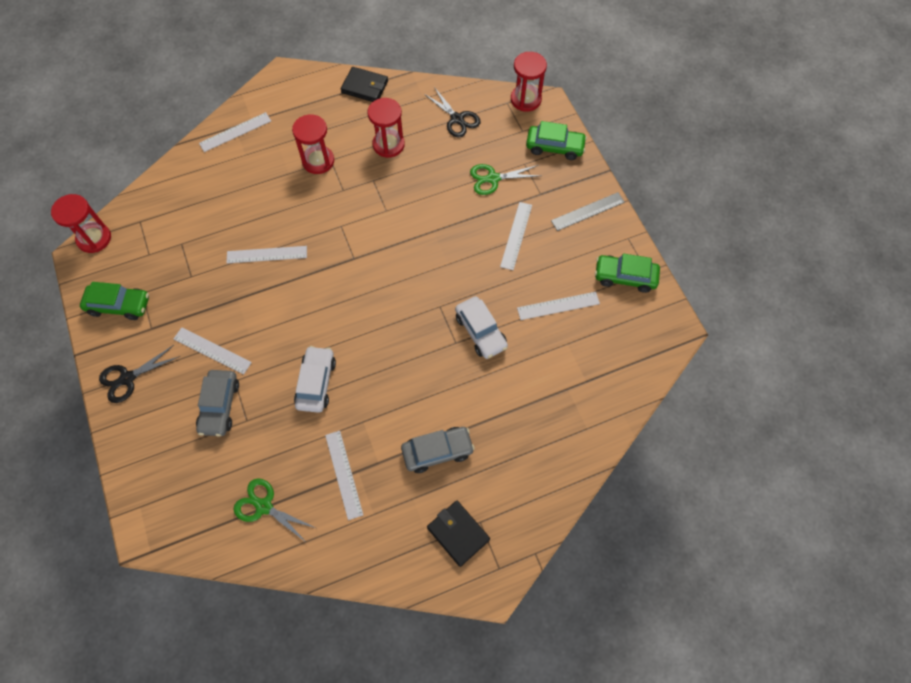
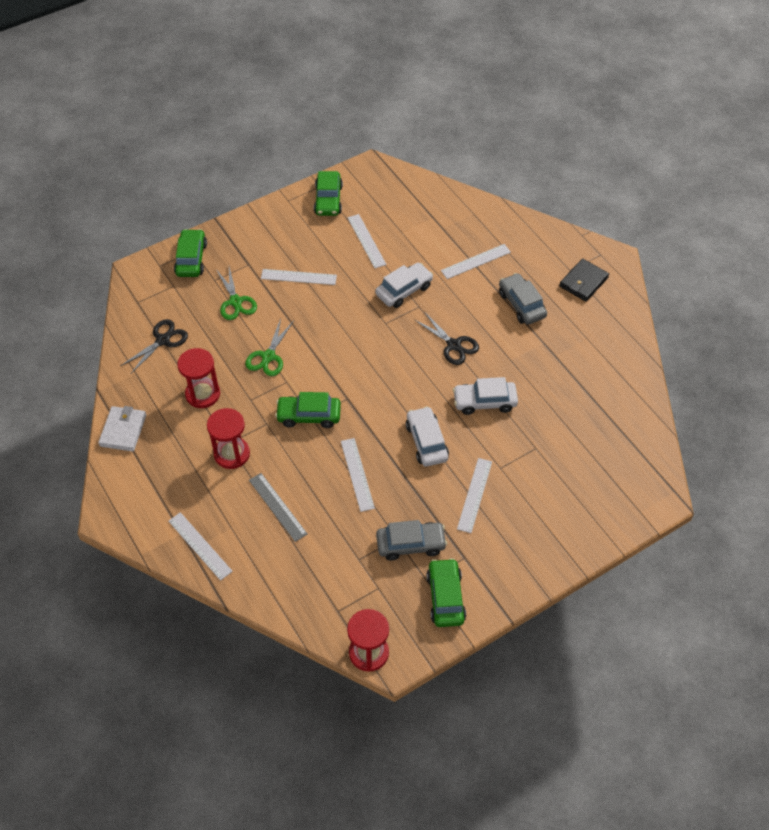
camera: 100 degrees left, 10 degrees down
black scissors [99,345,180,403] -> black scissors moved to [415,312,479,365]
grey car [196,370,239,437] -> grey car moved to [376,520,447,561]
green scissors [233,478,316,543] -> green scissors moved to [245,318,294,376]
white ruler [325,431,363,520] -> white ruler moved to [441,244,511,279]
black wallet [341,67,388,102] -> white wallet [98,406,146,452]
red hourglass [511,52,547,112] -> none
grey ruler [551,192,625,231] -> grey ruler moved to [249,473,307,542]
none -> green car [275,392,341,428]
none -> white car [406,406,449,467]

